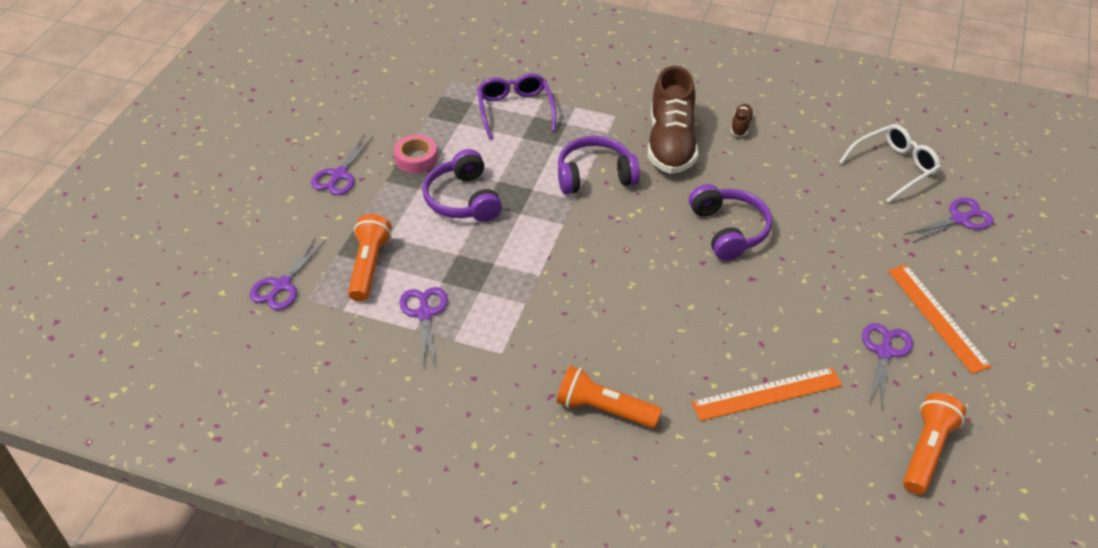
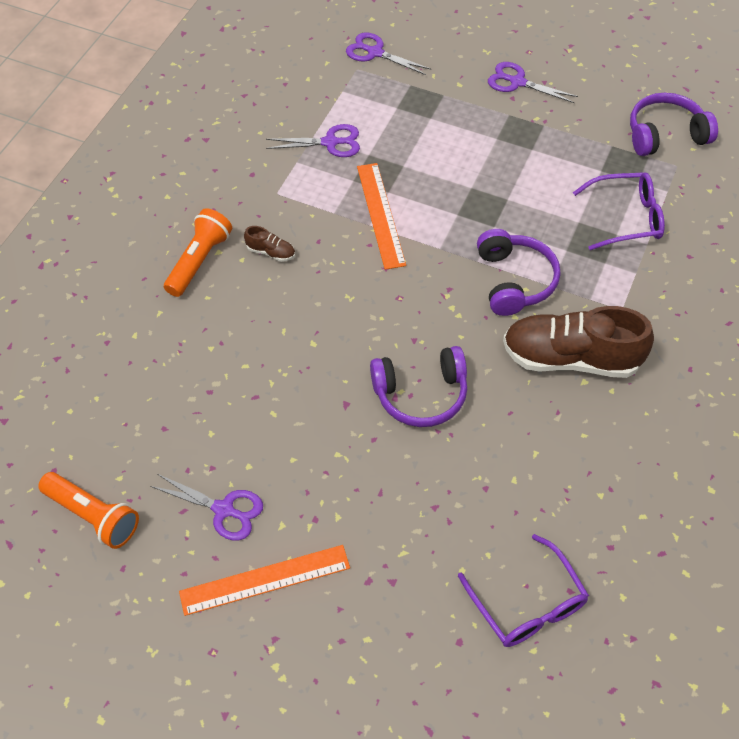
camera: 95 degrees right, 10 degrees up
orange flashlight [348,214,392,302] -> none
pink tape [394,135,438,173] -> none
purple headphones [422,149,502,222] -> purple headphones moved to [630,92,718,156]
orange ruler [691,367,843,421] -> orange ruler moved to [357,163,406,270]
brown shoe [731,104,754,137] -> brown shoe moved to [244,226,295,262]
white glasses [839,124,941,203] -> purple glasses [458,534,589,647]
purple scissors [904,198,994,243] -> none

